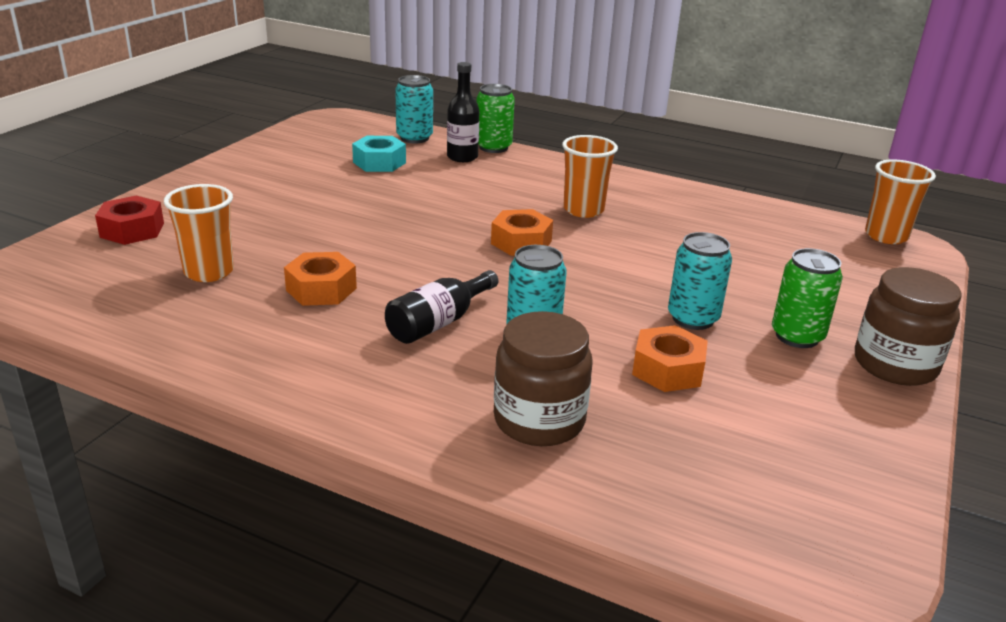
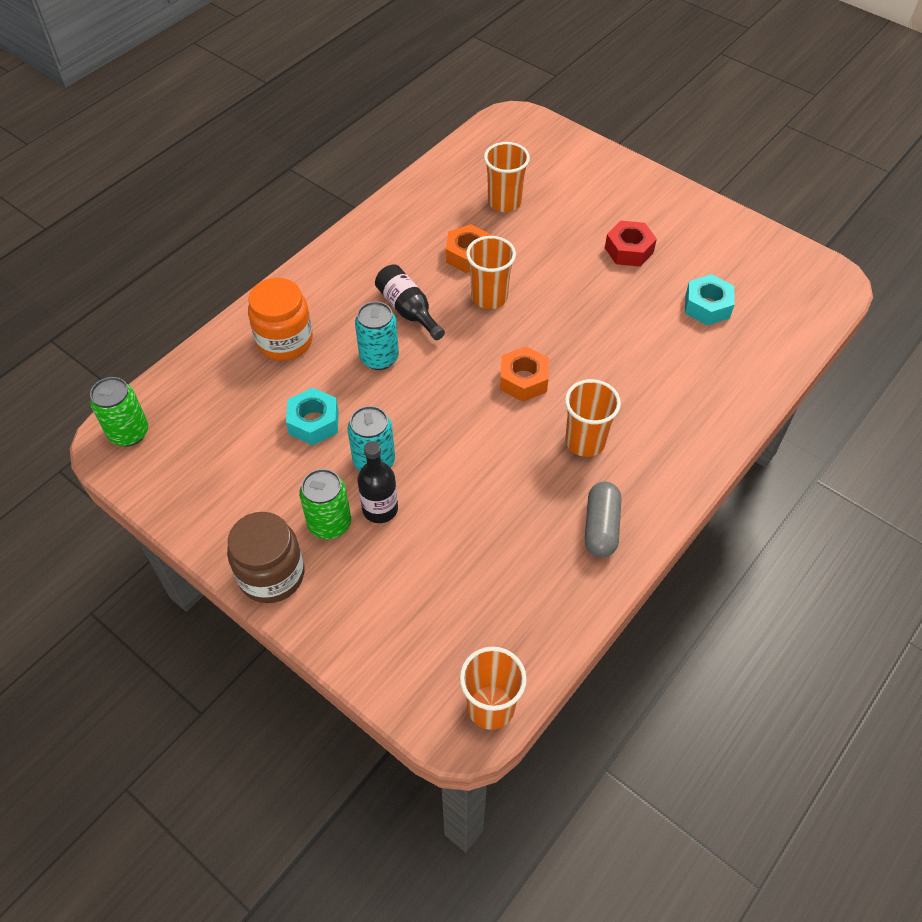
camera: 105 degrees right, 25 degrees up
red nut [95,196,164,245] -> red nut moved to [605,220,657,267]
turquoise can [395,75,433,143] -> none
black bottle [447,62,479,162] -> black bottle moved to [357,441,398,523]
green can [477,84,515,153] -> green can moved to [90,377,148,446]
brown jar [494,311,593,446] -> orange jar [248,278,313,361]
orange nut [632,325,708,392] -> turquoise nut [286,388,339,445]
none -> orange cup [466,236,516,309]
none -> grey capsule [585,482,621,557]

